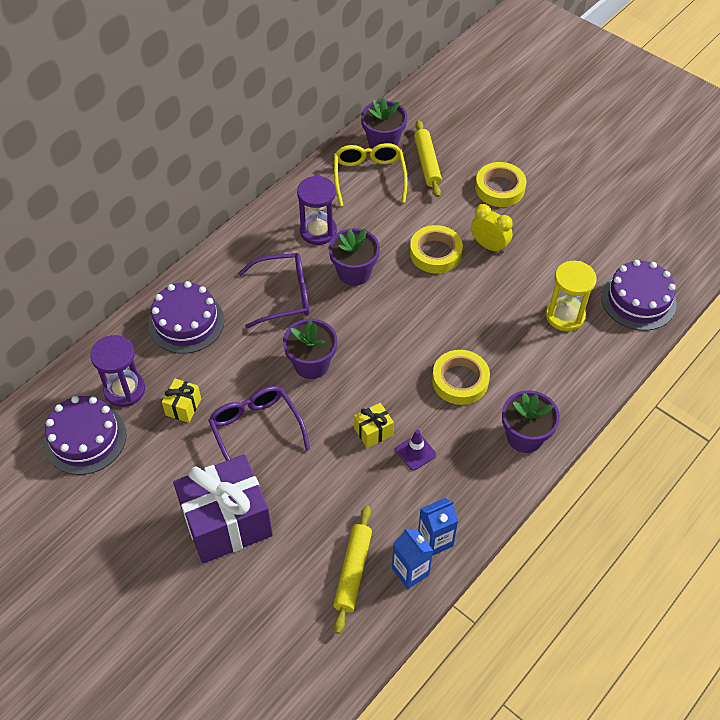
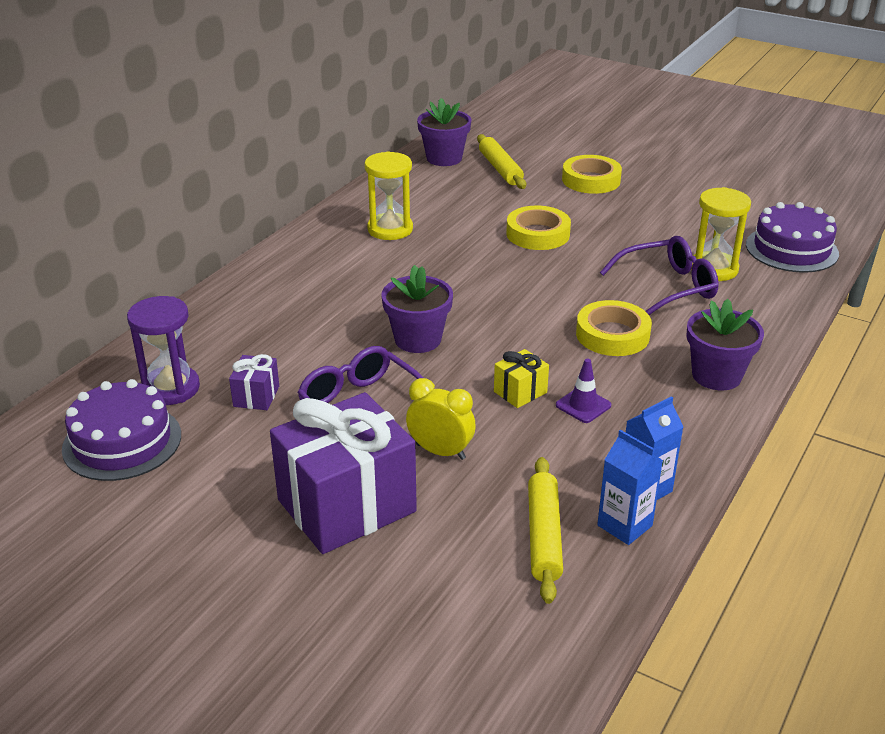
camera: 10 degrees left, 20 degrees down
purple cake [148,281,224,354] -> none
yellow gift [162,378,201,423] -> purple gift [229,354,279,410]
purple glasses [238,253,309,329] -> purple glasses moved to [600,236,719,315]
purple hourglass [297,176,337,245] -> yellow hourglass [364,151,413,240]
purple flower pot [329,228,380,286] -> none
yellow glasses [334,143,408,206] -> none
yellow clock [471,204,513,254] -> yellow clock moved to [406,378,476,460]

